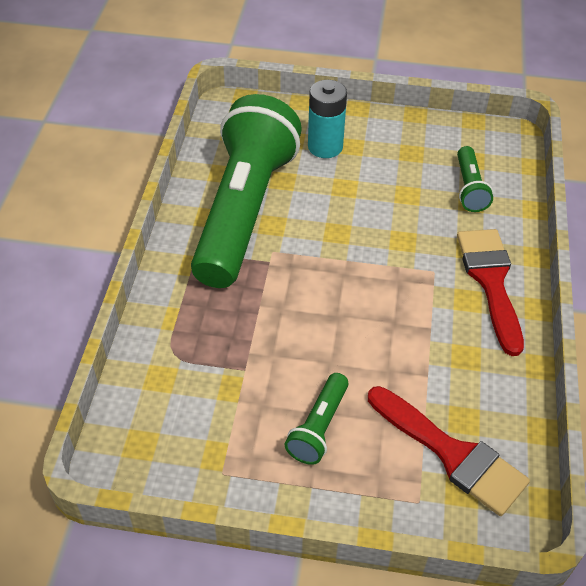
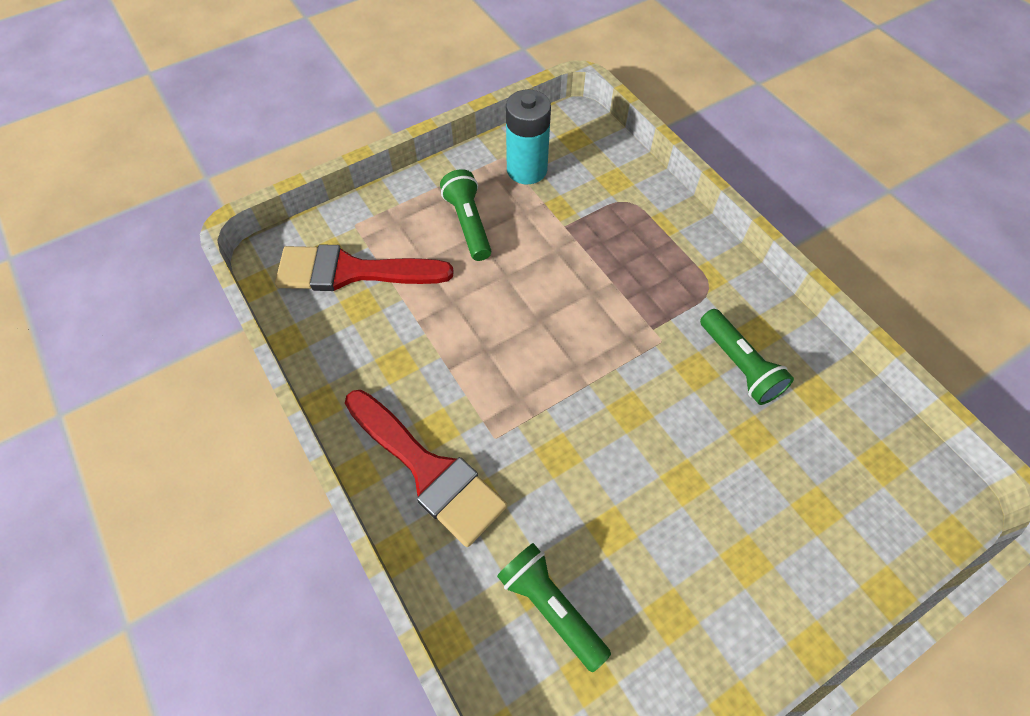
camera: 140 degrees right, 10 degrees up
green flashlight [191,94,302,288] -> green flashlight [700,309,794,405], size x0.41
turquoise battery [308,80,347,158] -> turquoise battery moved to [506,90,551,184]

